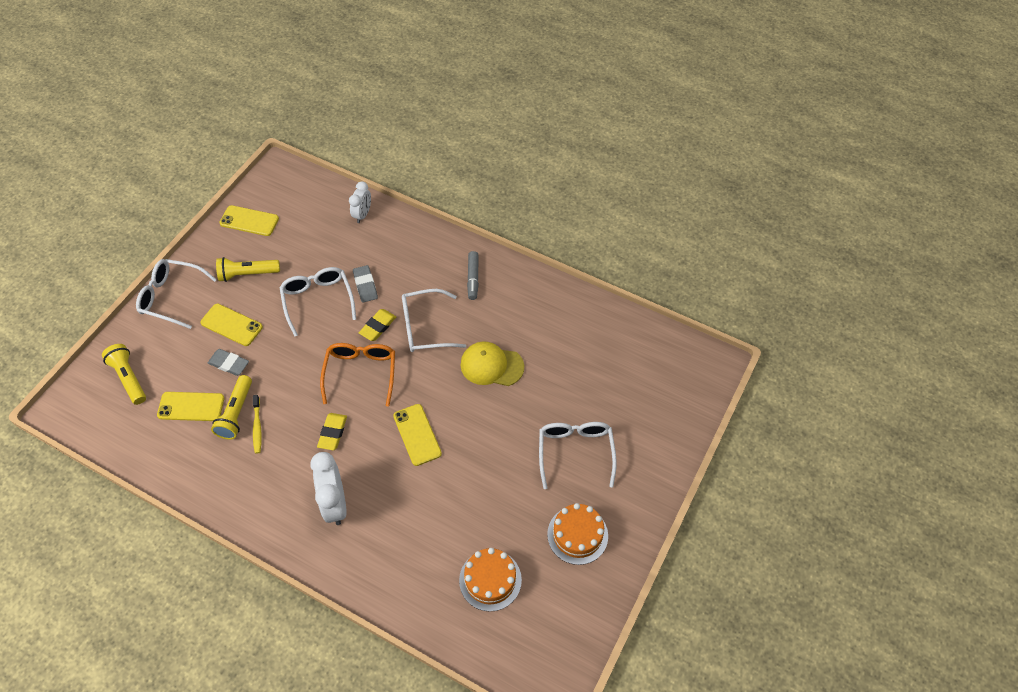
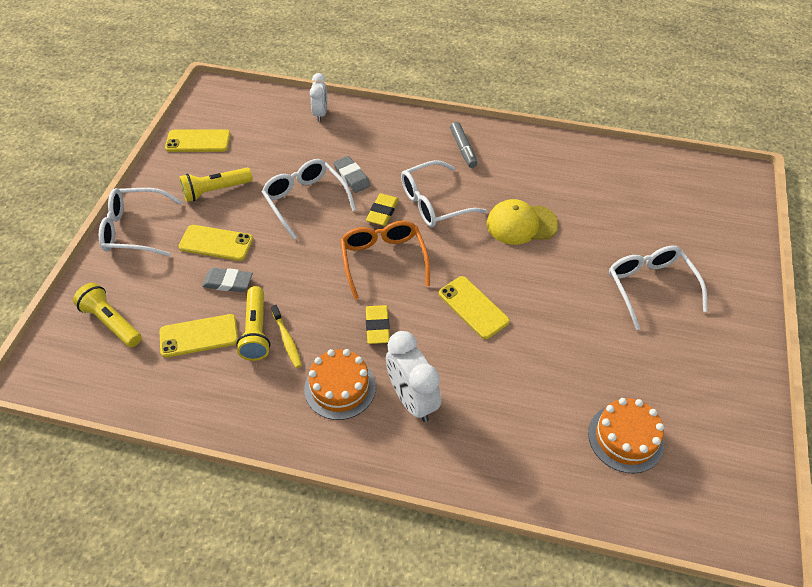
camera: 15 degrees left, 5 degrees down
orange cake [547,503,608,565] -> orange cake moved to [304,349,376,420]

